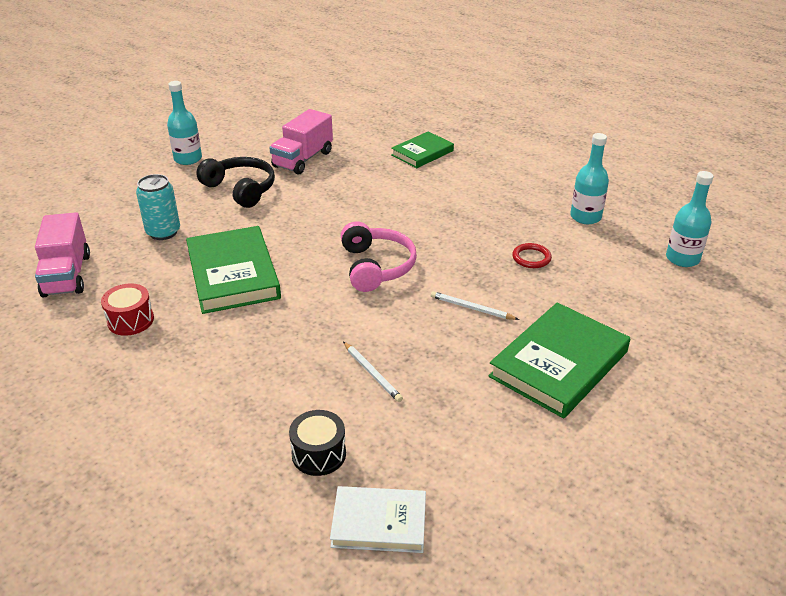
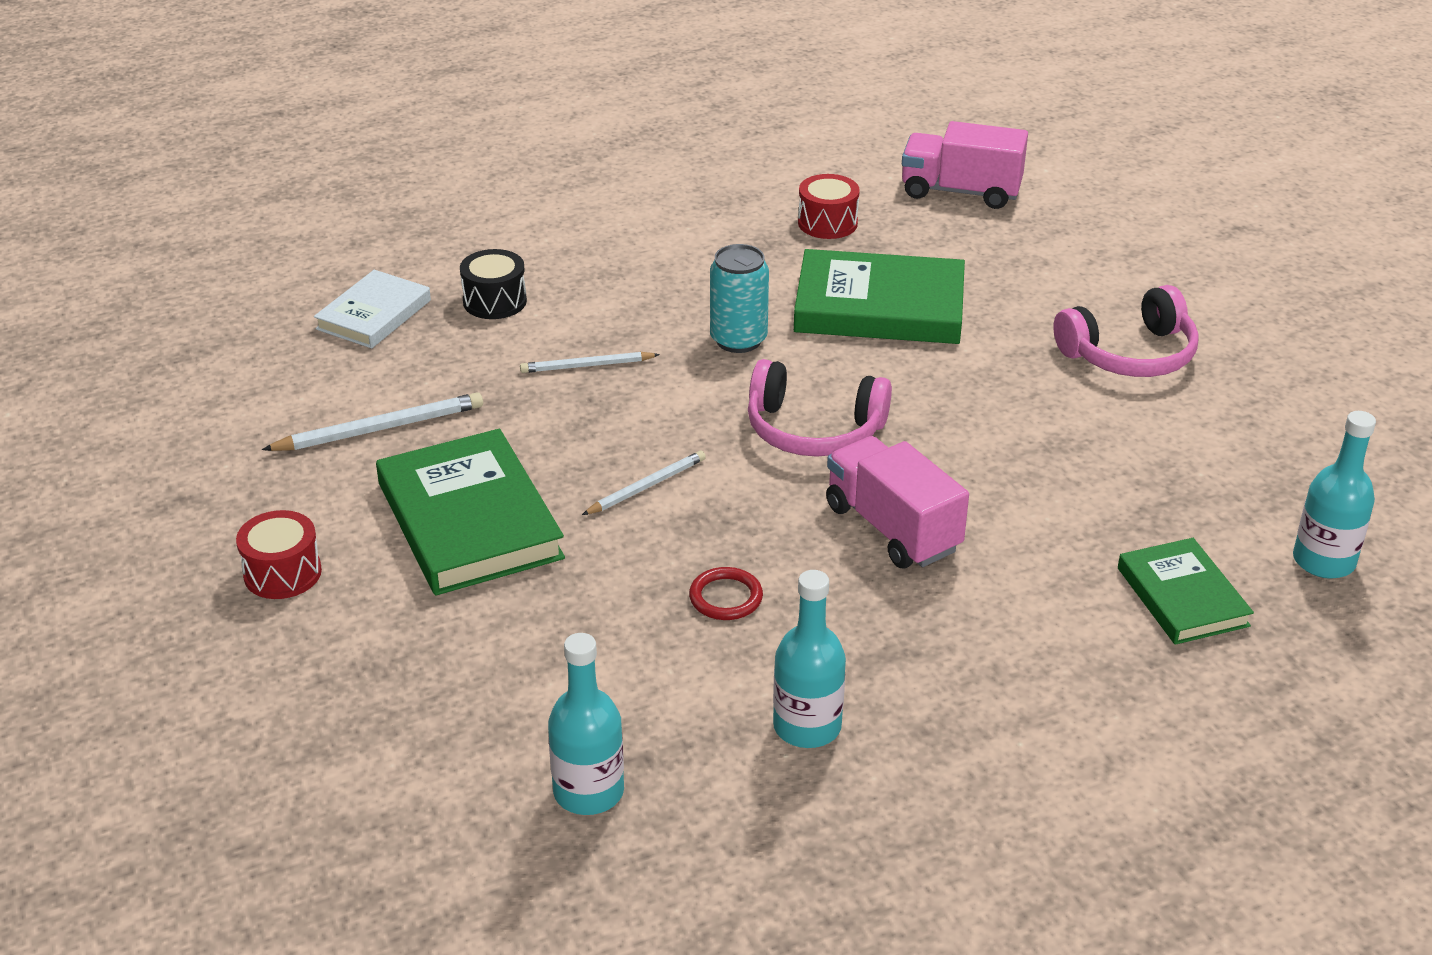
camera: 115 degrees right, 0 degrees up
turquoise can [136,174,180,240] -> turquoise can moved to [710,244,769,353]
turquoise bottle [167,81,202,165] -> turquoise bottle moved to [1293,411,1376,579]
black headphones [196,157,275,208] -> pink headphones [1053,285,1199,377]
pink truck [269,109,333,175] -> pink truck moved to [826,436,969,568]
none -> red drum [236,510,322,599]
none -> white pencil [262,392,483,451]

